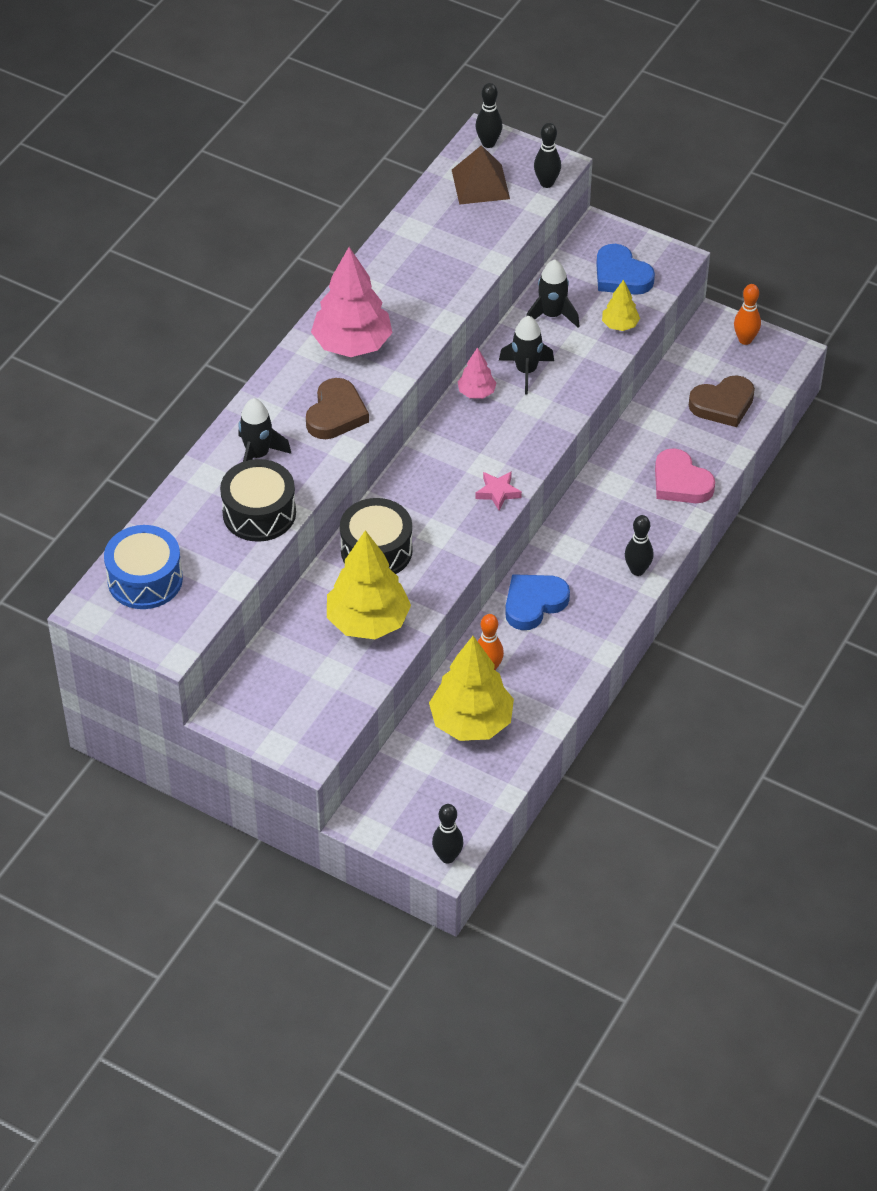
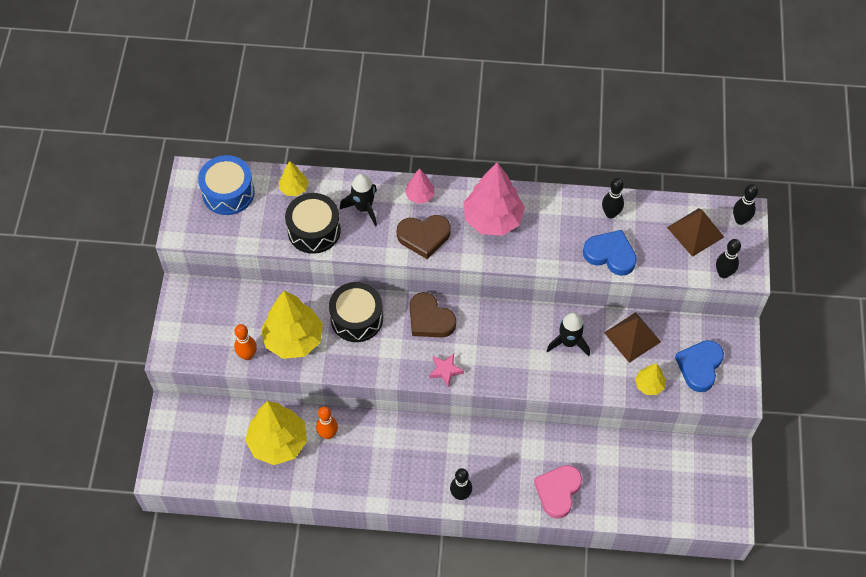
camera: 65 degrees right, 10 degrees up
black bowling pin [432,804,464,864] -> black bowling pin moved to [602,178,624,219]
pink tree [457,347,496,399] -> pink tree moved to [405,169,435,204]
blue heart [505,574,570,630] -> blue heart moved to [583,230,637,276]
black rocket [526,259,579,328] -> brown pyramid [604,312,661,363]
brown heart [689,375,755,427] -> brown heart moved to [410,292,456,337]
orange bowling pin [734,284,761,345] -> orange bowling pin moved to [234,324,257,360]
none -> yellow tree [279,161,309,196]

